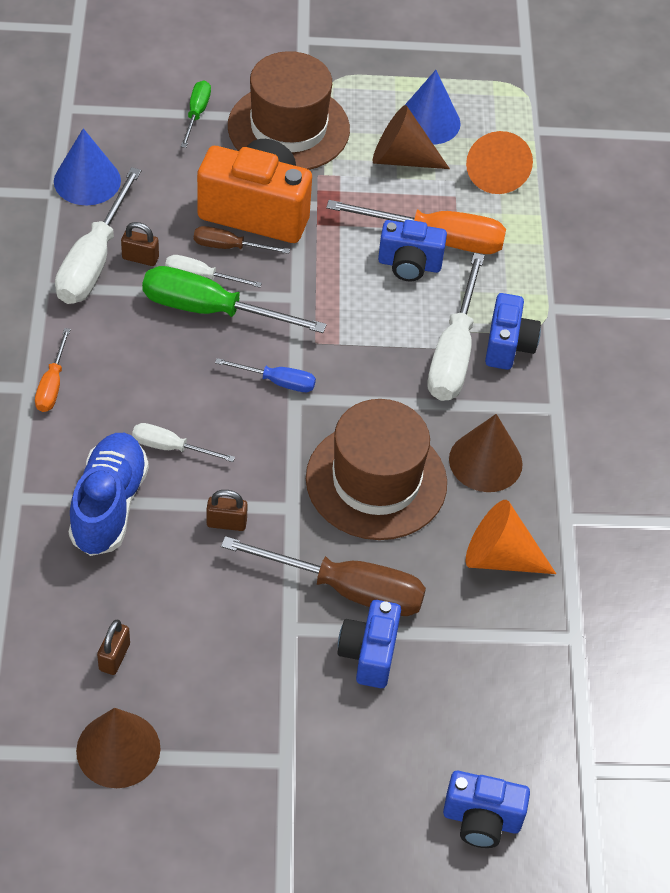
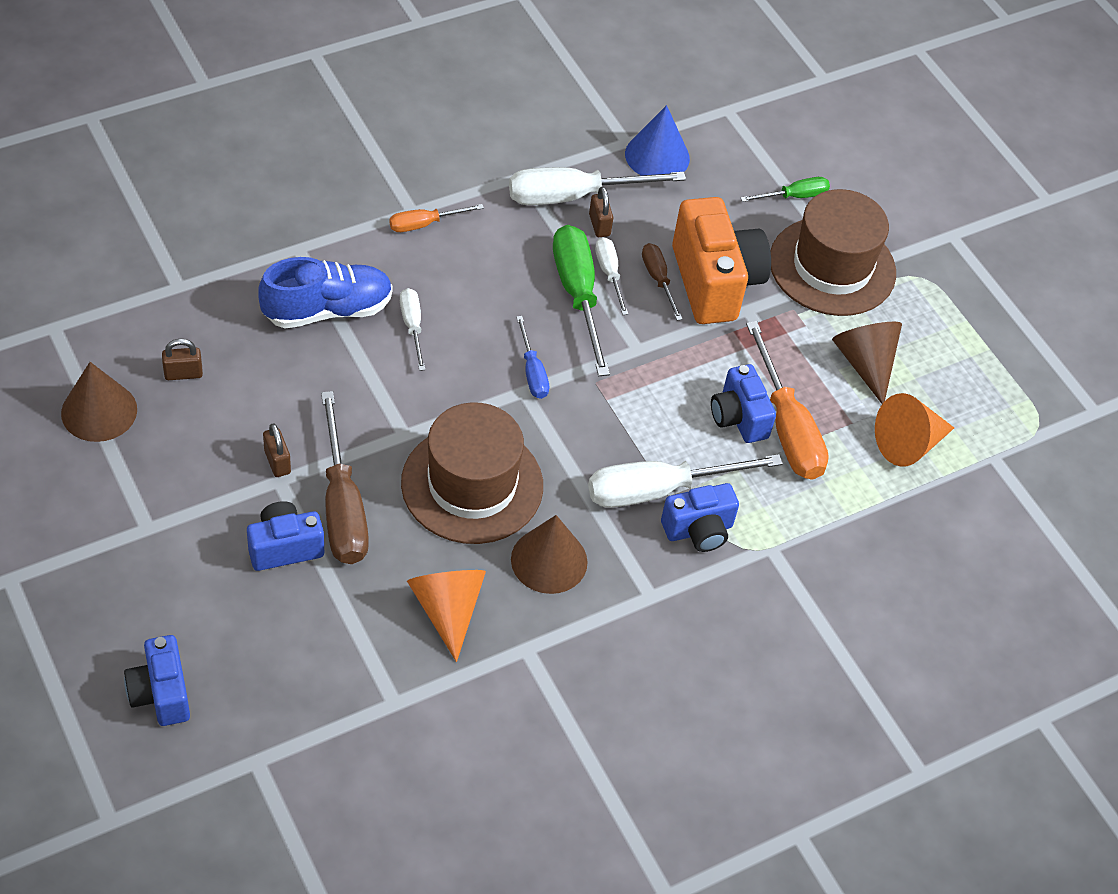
camera: 60 degrees right, 0 degrees up
brown padlock [207,490,248,531] -> brown padlock moved to [263,423,291,477]
blue cone [405,70,461,145] -> none

